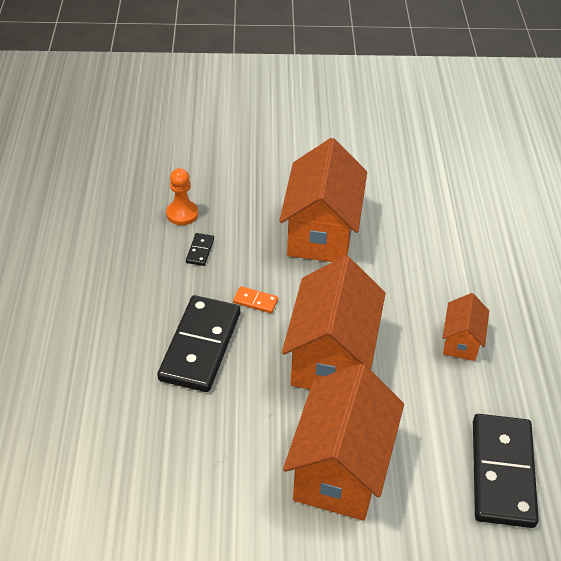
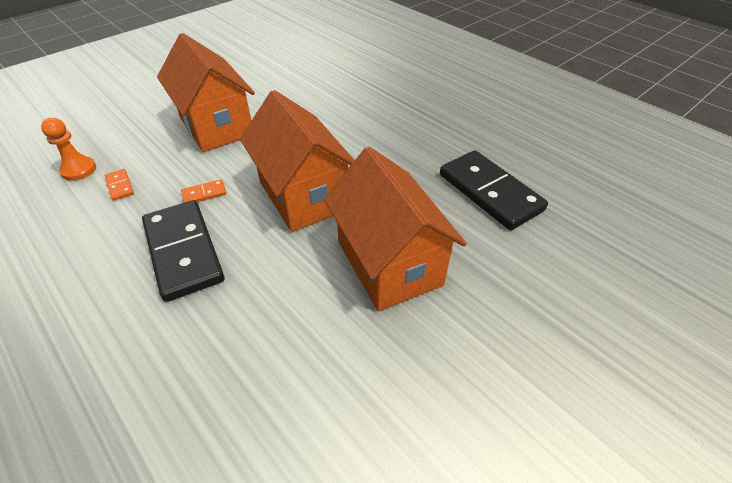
camera: 40 degrees left, 0 degrees up
black domino [186,233,214,266] -> orange domino [105,169,134,201]
orange house [443,293,489,361] -> none

